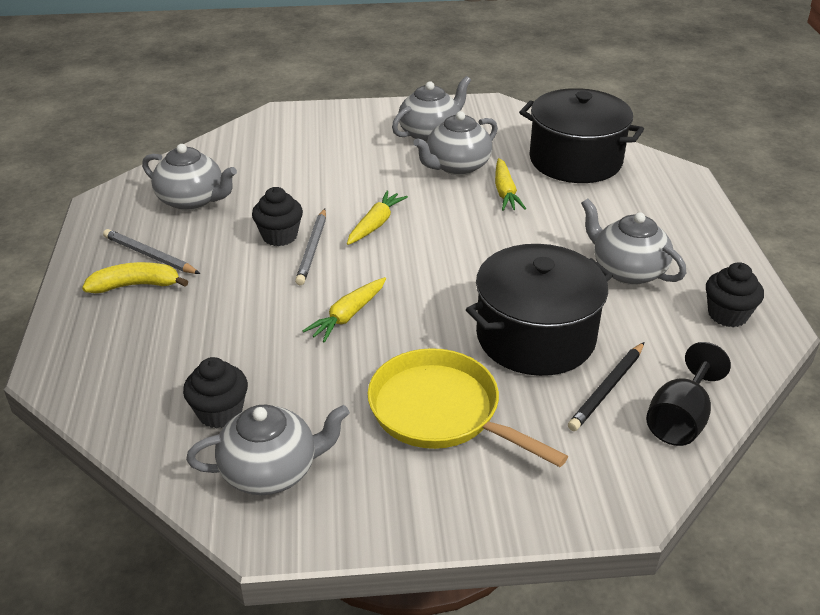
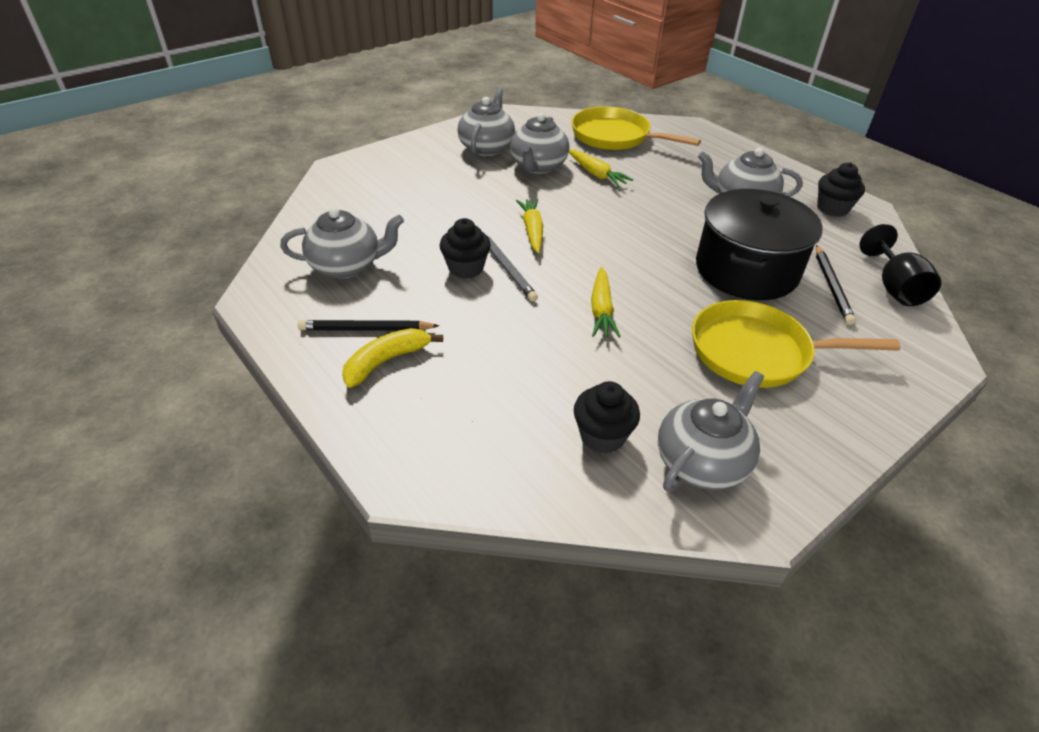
camera: 35 degrees left, 5 degrees up
grey pencil [103,229,200,274] -> black pencil [298,320,439,331]
black pot [519,88,644,183] -> yellow pan [571,106,701,150]

